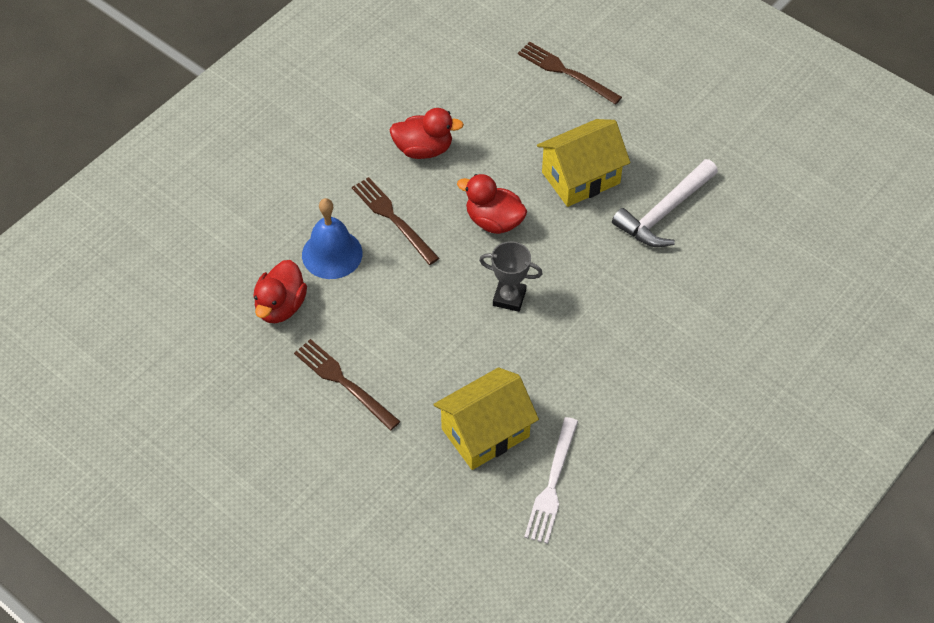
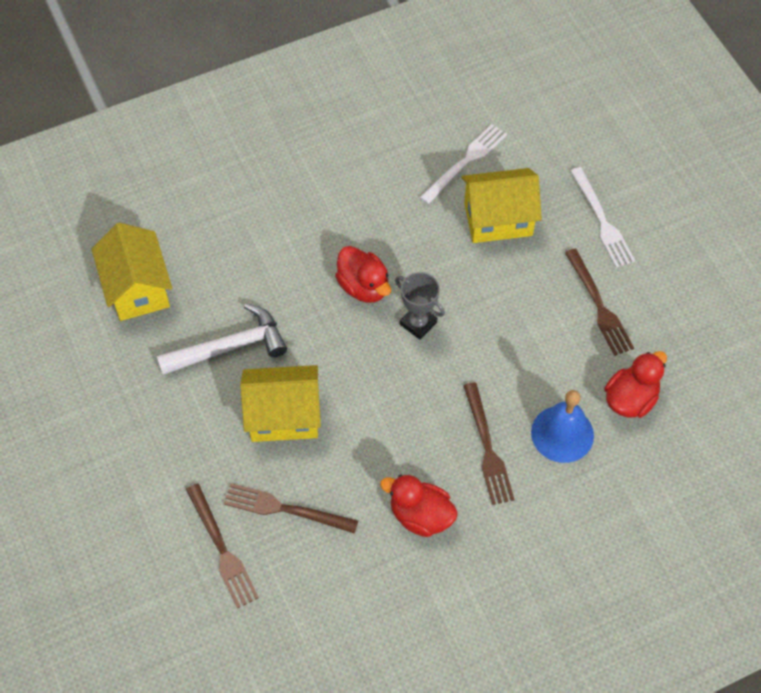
camera: 155 degrees left, 5 degrees up
red duck [457,174,527,234] -> red duck moved to [335,246,391,303]
none -> yellow house [92,223,172,321]
none -> brown fork [224,483,358,534]
none -> white fork [570,167,635,268]

